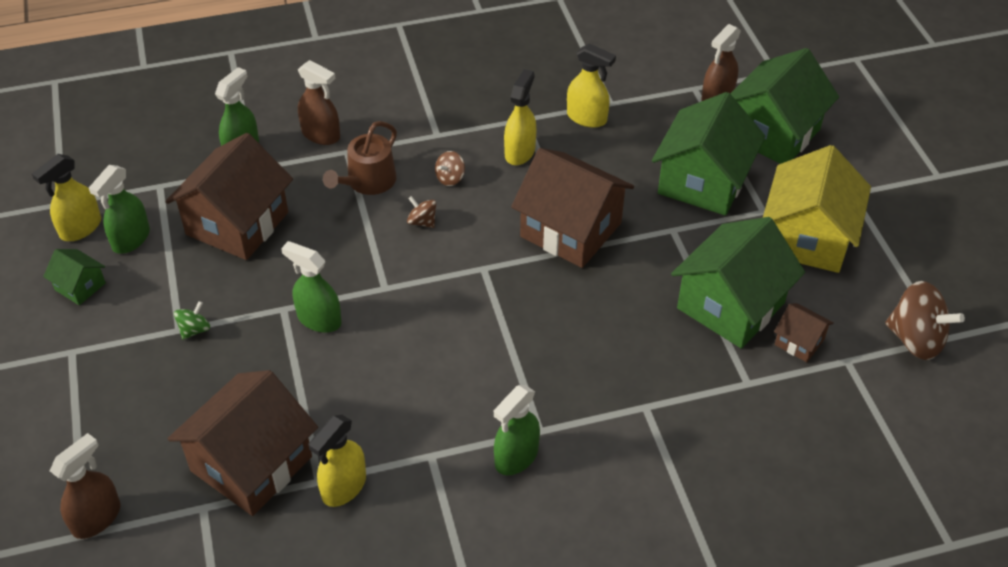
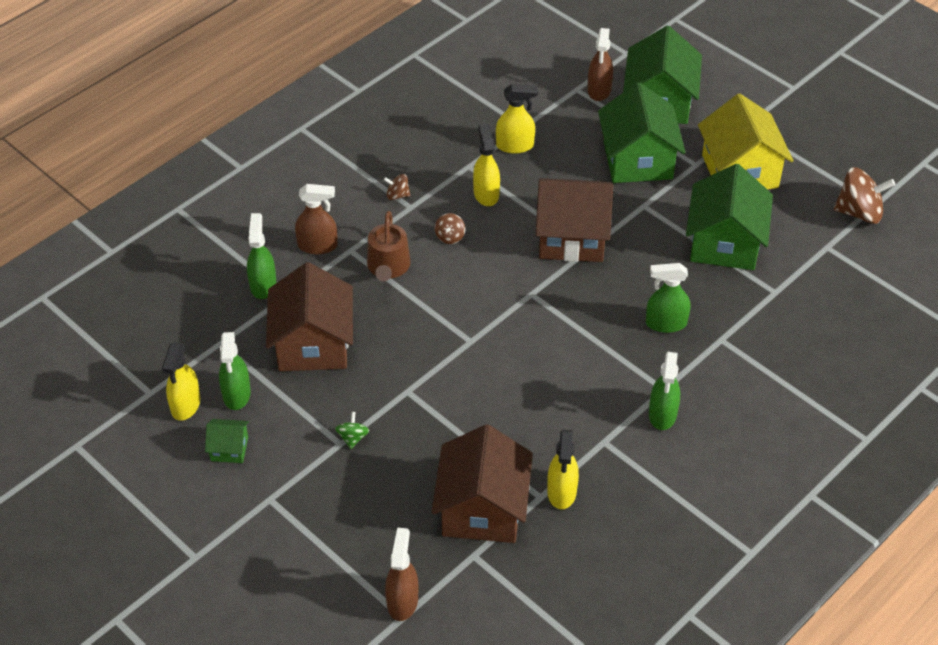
camera: 30 degrees left, 0 degrees up
green spray bottle [281,241,342,333] -> green spray bottle moved to [646,263,691,333]
brown spinning top [407,196,436,228] -> brown spinning top moved to [384,174,410,200]
brown house [774,303,834,362] -> none

